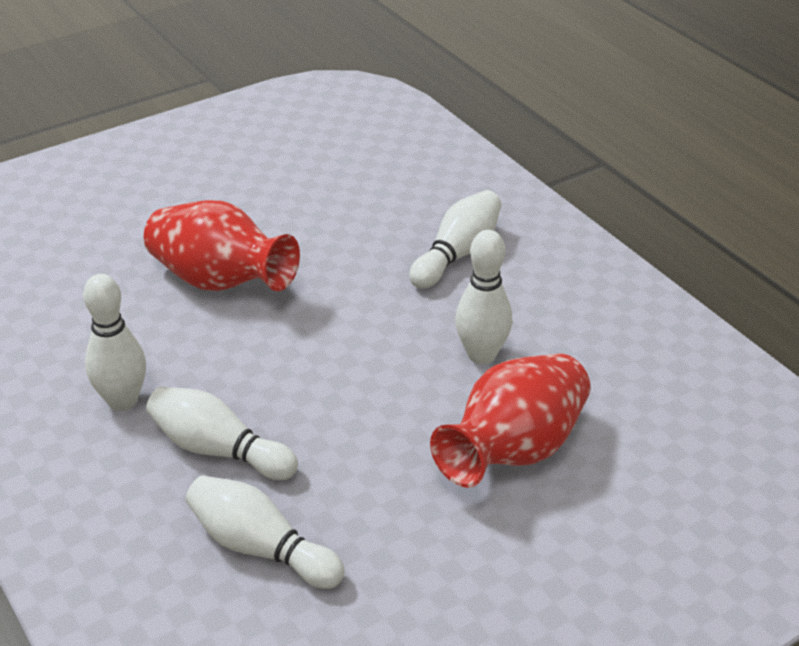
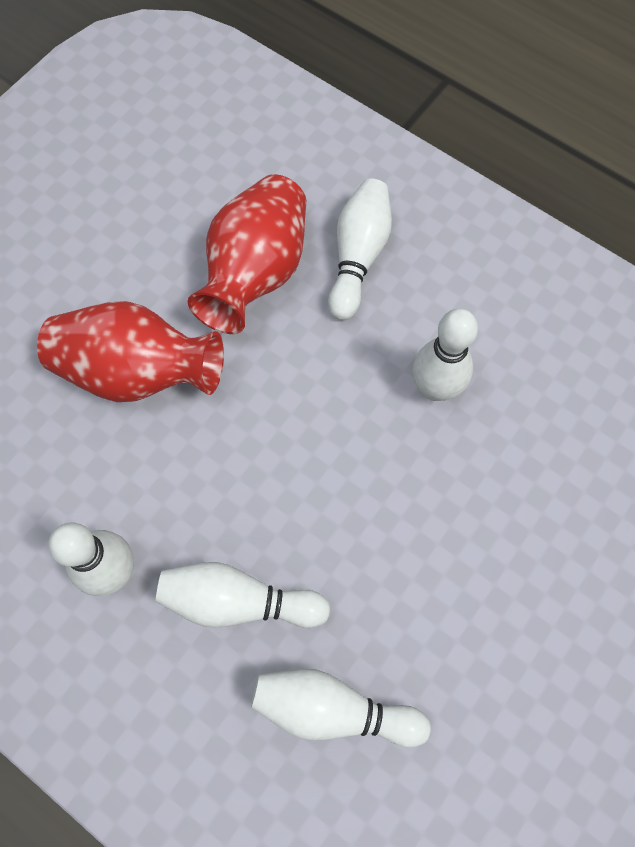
camera: 20 degrees left, 30 degrees up
red vase [430,353,590,488] -> red vase moved to [188,174,306,334]

